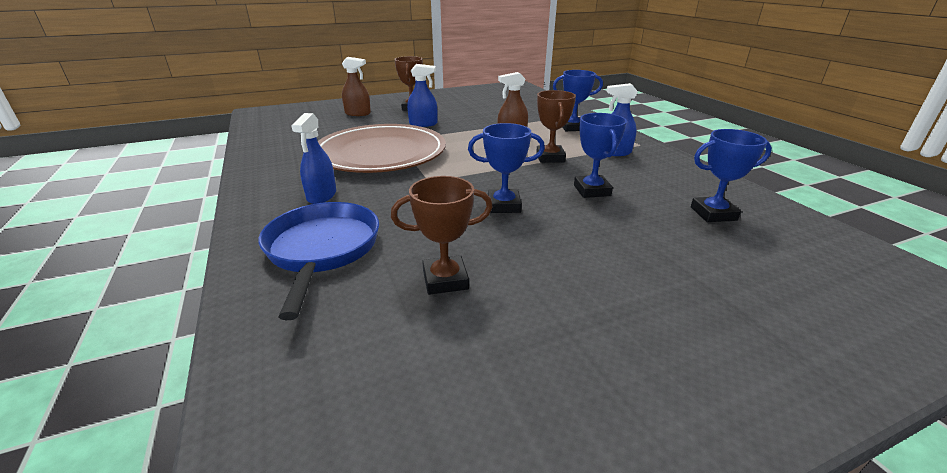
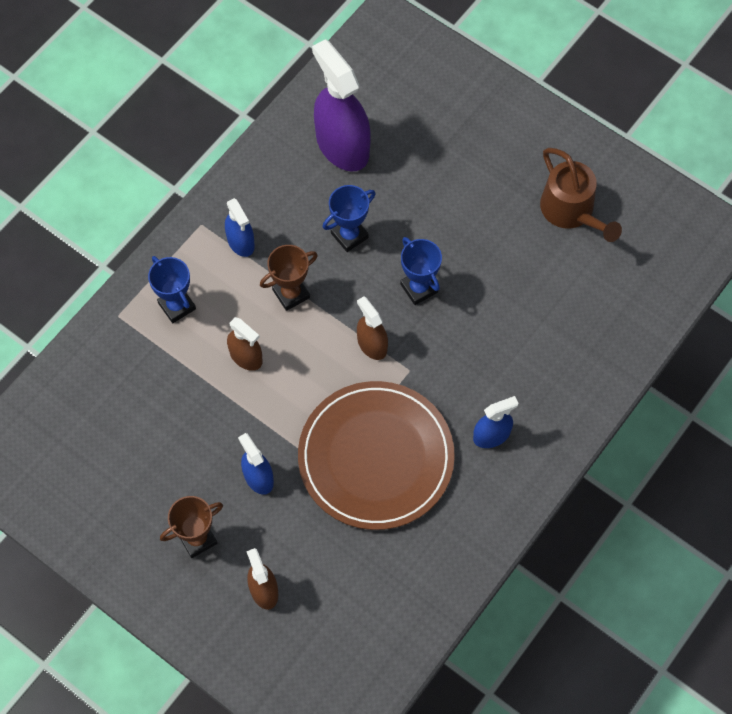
camera: 120 degrees left, 35 degrees up
blue pan [259,202,379,320] -> none
brown trophy [391,176,493,295] -> none
blue trophy [691,129,772,222] -> purple spray bottle [312,39,371,172]
none -> brown spray bottle [357,296,388,360]
none -> brown watering can [540,148,622,242]

